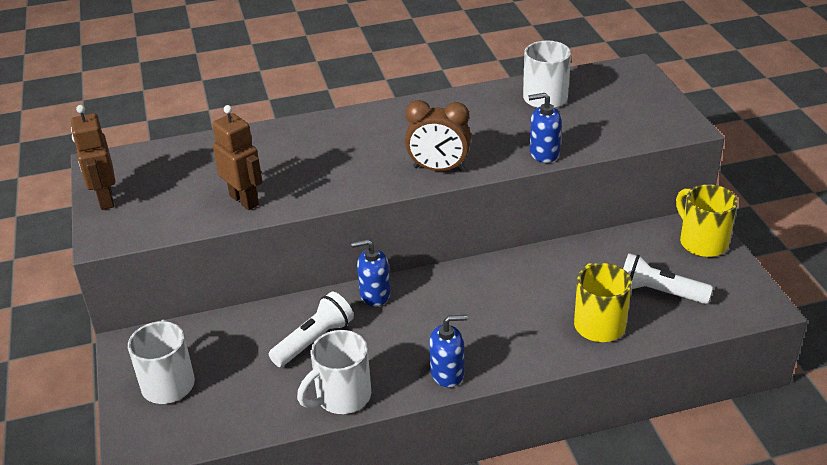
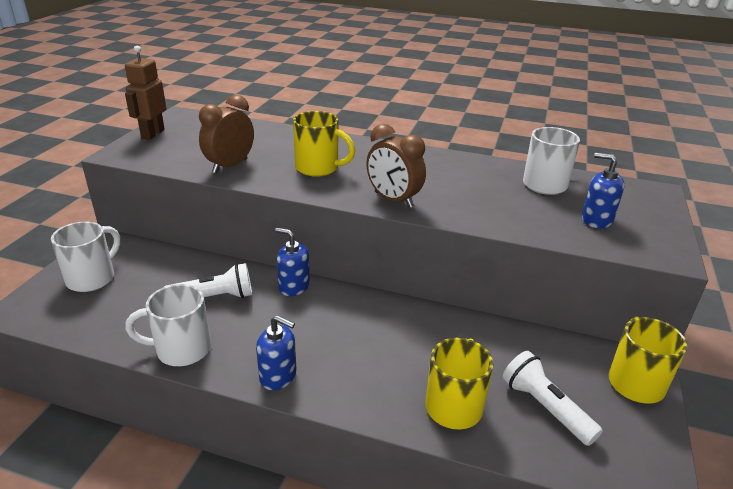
camera: 30 degrees right, 5 degrees down
brown robot [212,105,263,210] -> brown clock [199,95,254,174]
blue soap dispenser [528,93,562,163] -> blue soap dispenser moved to [582,153,625,228]
none -> yellow mug [293,111,355,177]

